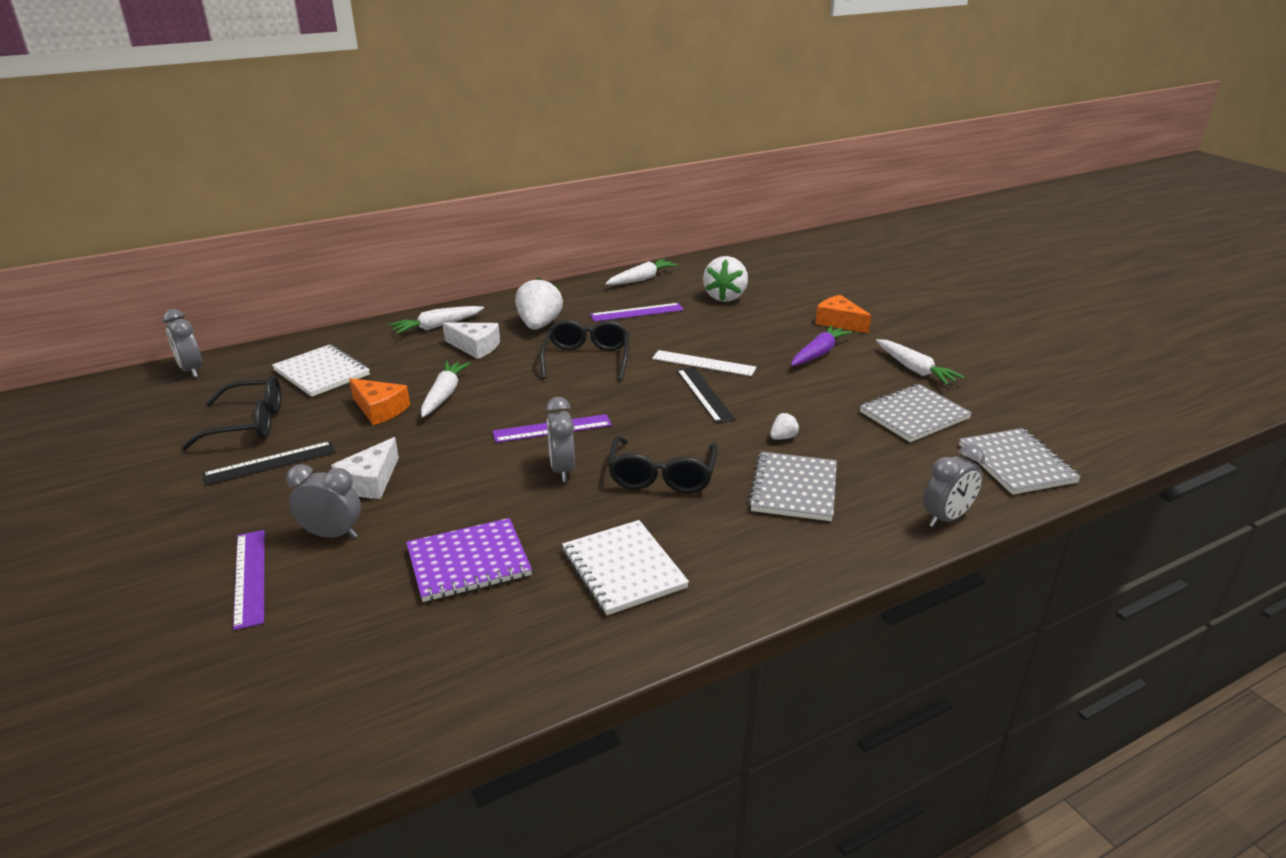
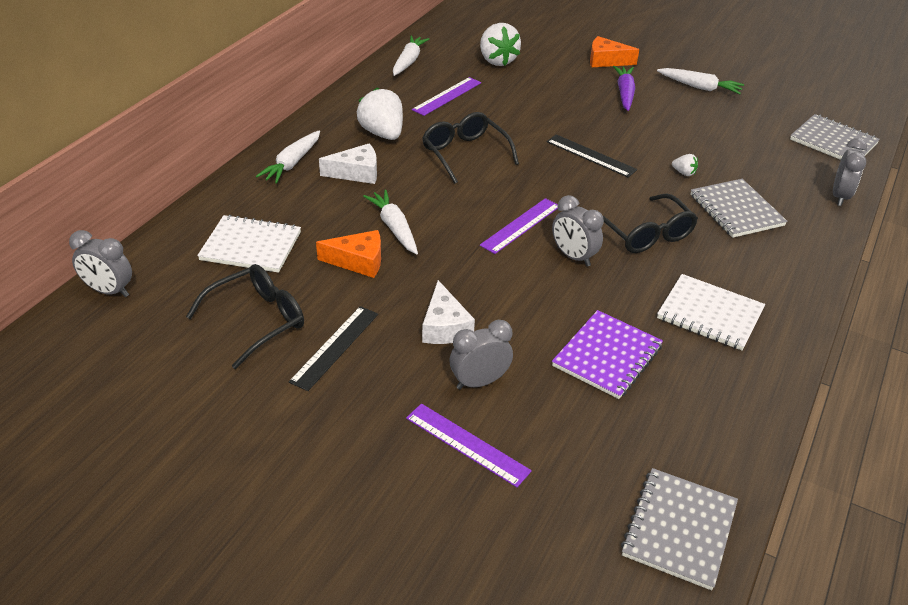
camera: 35 degrees left, 10 degrees up
white ruler [652,350,756,376] -> none
white strawberry [770,413,799,440] -> white strawberry turned 105 degrees clockwise [672,154,698,176]
grey notebook [860,384,972,442] -> grey notebook moved to [621,468,738,591]

